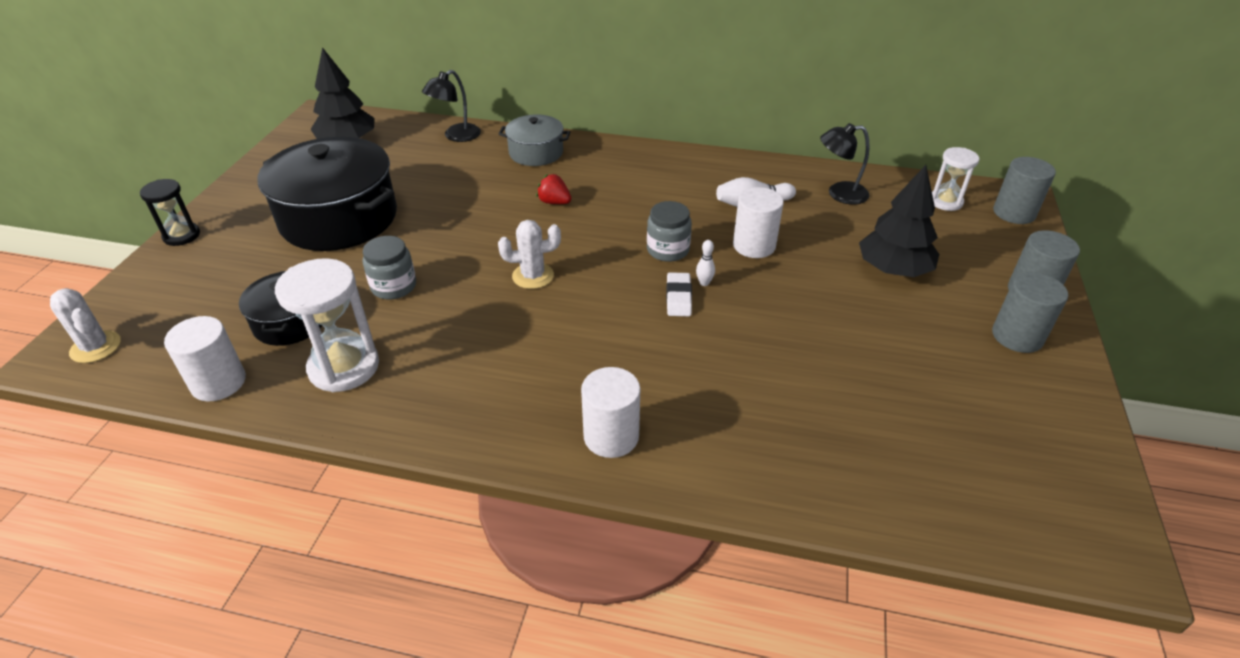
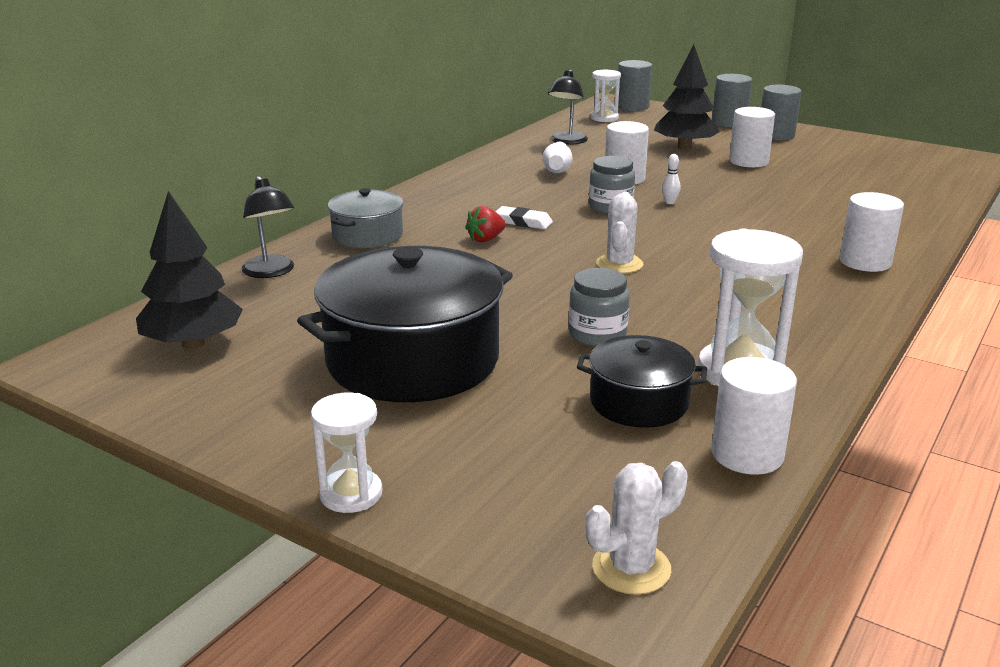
camera: 70 degrees left, 15 degrees down
black hourglass [140,179,200,246] -> white hourglass [311,393,383,513]
white eraser [666,272,692,316] -> white eraser moved to [495,206,553,229]
none -> white cylinder [729,107,775,167]

